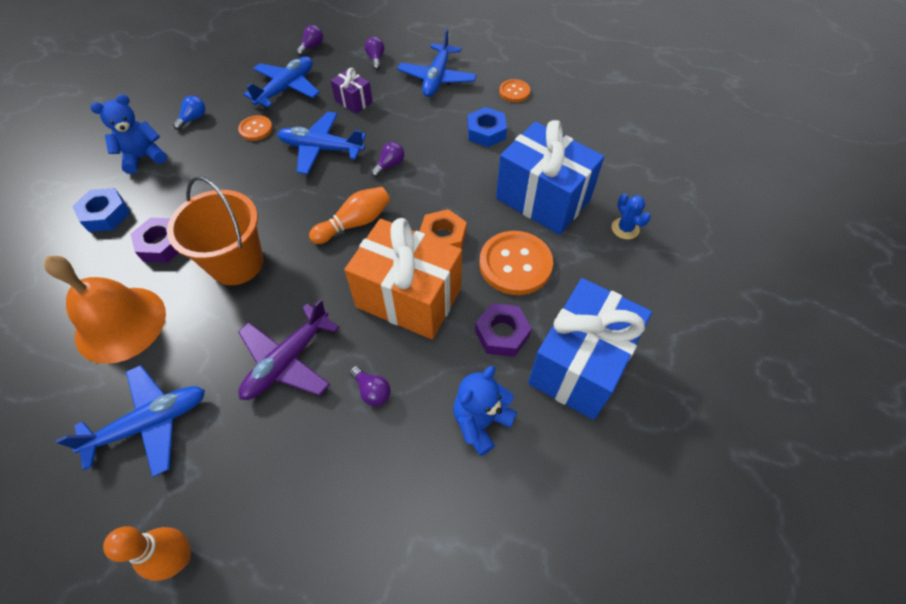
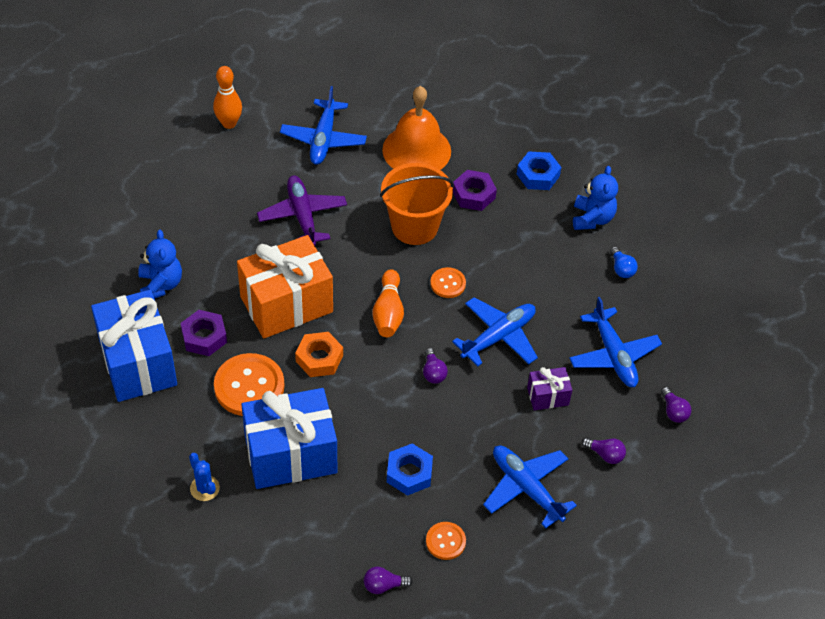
camera: 125 degrees right, 5 degrees down
orange button [238,115,273,141] -> orange button moved to [430,267,466,298]
purple light bulb [350,366,391,406] -> purple light bulb moved to [364,567,413,594]
blue cactus [612,193,651,239] -> blue cactus turned 45 degrees clockwise [189,453,220,501]

